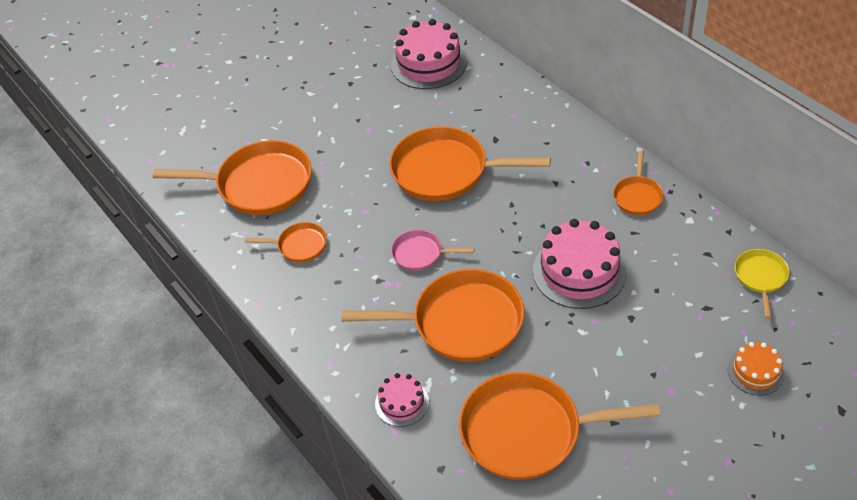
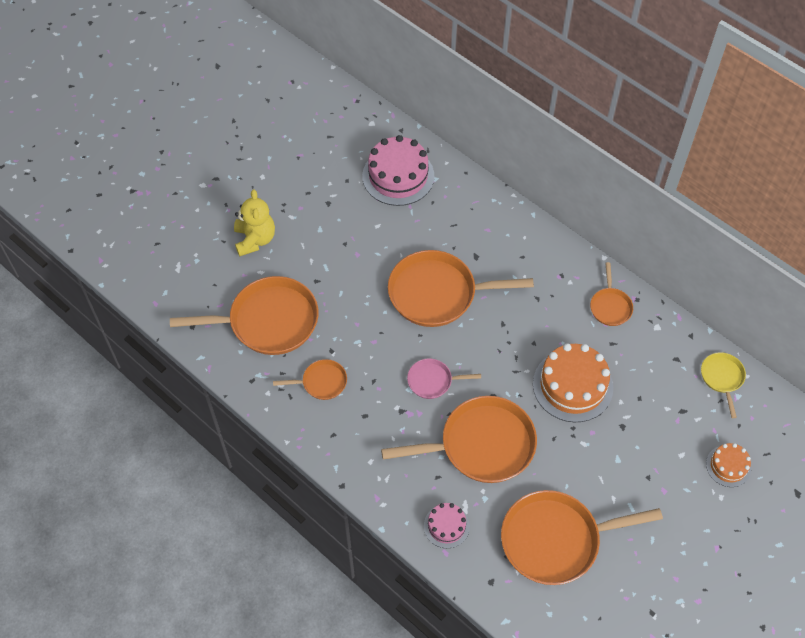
camera: 15 degrees left, 10 degrees up
pink cake [533,219,627,309] -> orange cake [533,343,613,422]
none -> yellow teddy bear [234,190,275,256]

